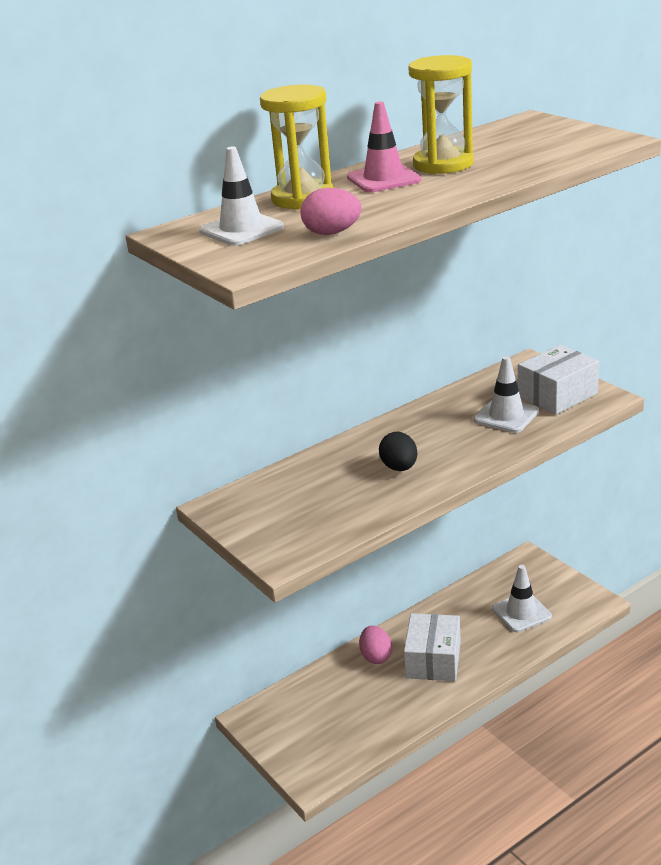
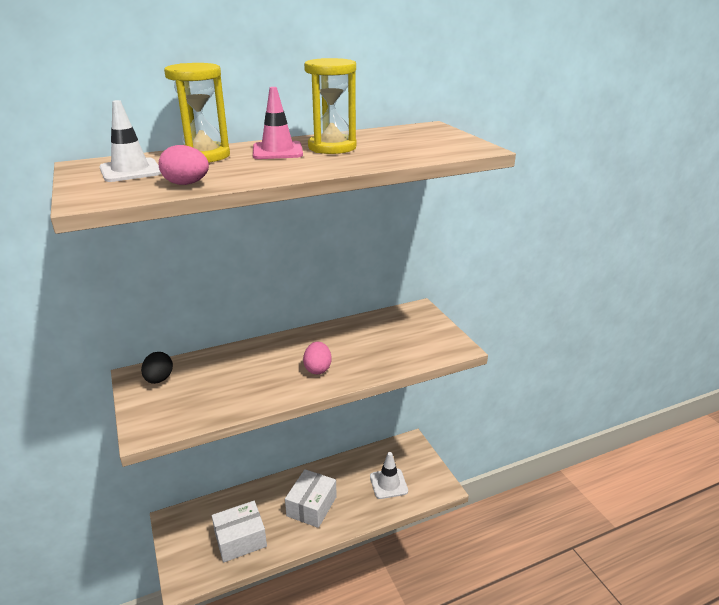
camera: 10 degrees right, 0 degrees up
pink egg [359,626,392,664] -> pink egg moved to [303,342,331,374]
black egg [379,432,417,471] -> black egg moved to [141,352,173,384]
white traffic cone [474,356,539,433] -> none
white box [518,345,599,415] -> white box moved to [212,501,267,563]

